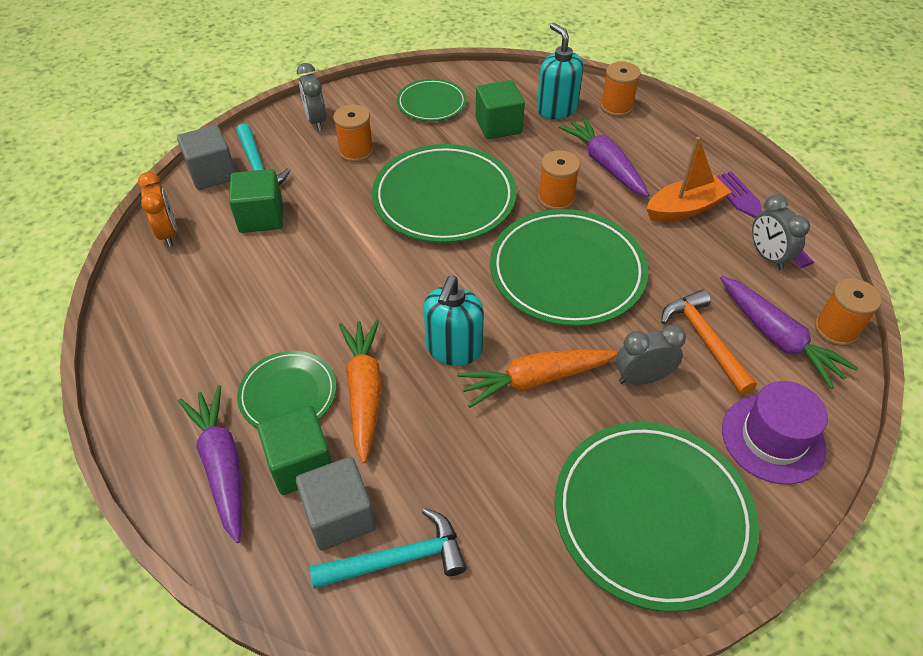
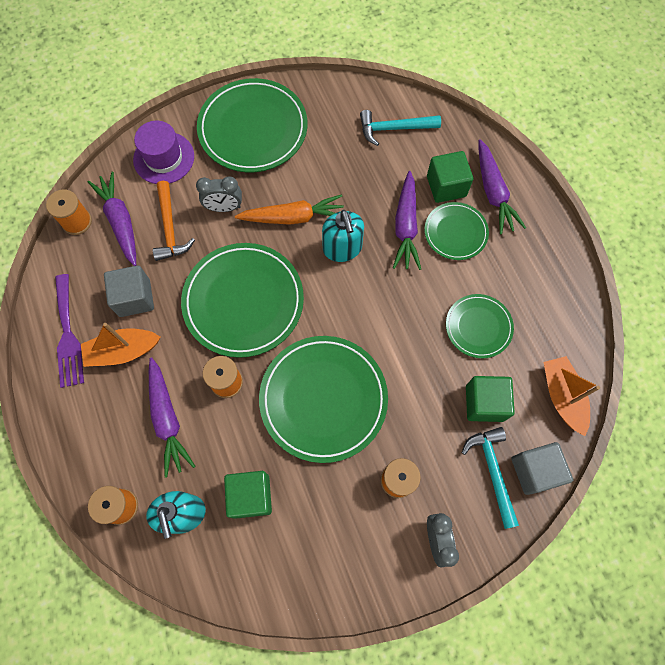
camera: 170 degrees left, 20 degrees up
orange clock [138,172,177,247] -> orange boat [544,356,600,436]
grey cube [296,457,376,551] -> grey cube moved to [104,265,154,317]
orange carrot [339,320,382,463] -> purple carrot [393,171,421,270]
green plate [397,79,467,121] -> green plate moved to [446,294,514,358]
turquoise soap dispenser [423,276,484,366] -> turquoise soap dispenser turned 135 degrees clockwise [322,210,364,262]
grey clock [752,195,810,270] -> none

